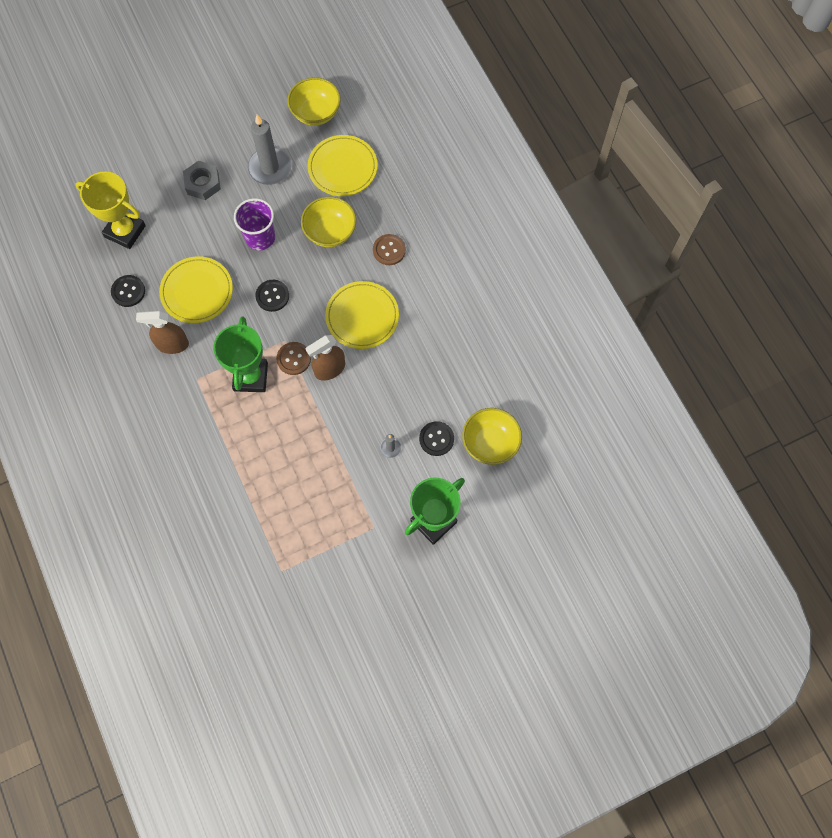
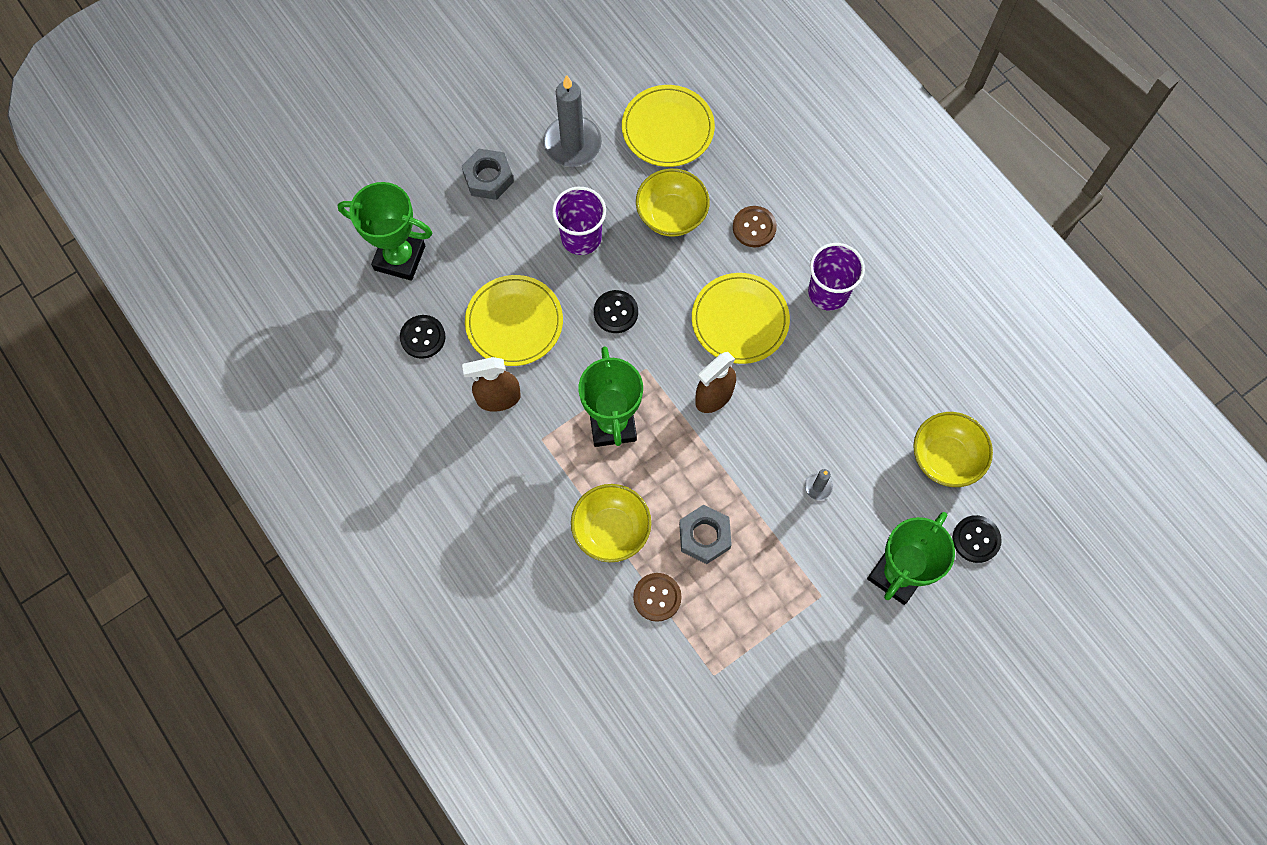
camera: 10 degrees left, 0 degrees up
yellow trophy [76,171,146,249] -> green trophy [338,182,432,281]
brown button [276,342,311,375] -> brown button moved to [633,573,682,622]
yellow bowl [287,77,341,126] -> yellow bowl moved to [571,484,651,562]
black button [419,421,454,456] -> black button moved to [953,515,1002,563]
none -> grey nut [679,505,732,564]
none -> purple cup [808,243,865,311]

